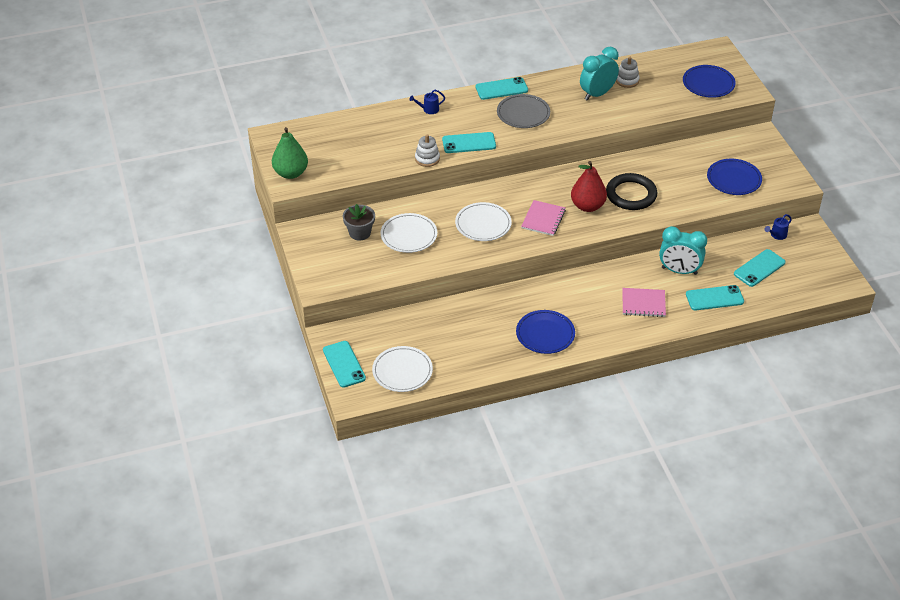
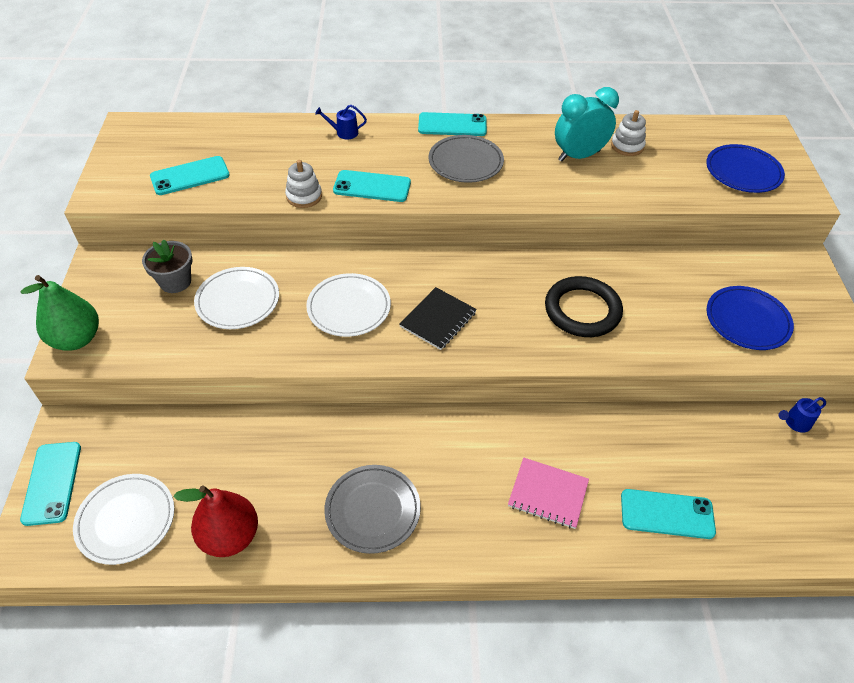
camera: 15 degrees right, 5 degrees up
green pear [272,127,308,179] -> green pear moved to [20,275,99,350]
blue plate [516,310,575,354] -> grey plate [324,465,421,554]
pink notebook [521,200,566,236] -> black notebook [399,287,477,350]
red pear [571,161,607,212] -> red pear moved to [174,486,258,557]
turquoise clock [659,226,707,275] -> none
turquoise phone [734,249,786,287] -> turquoise phone moved to [150,156,230,195]

